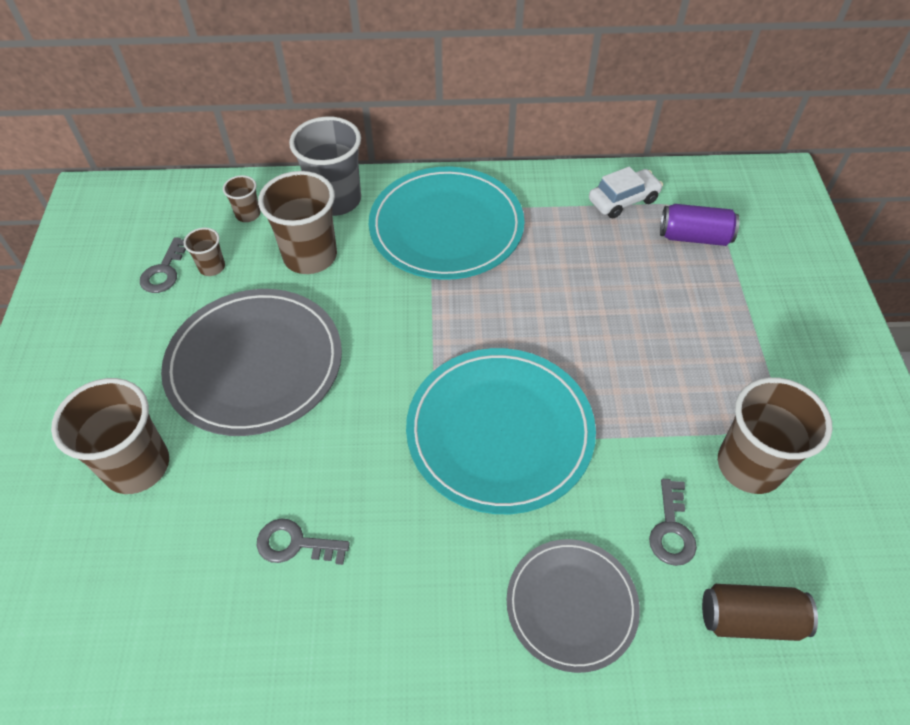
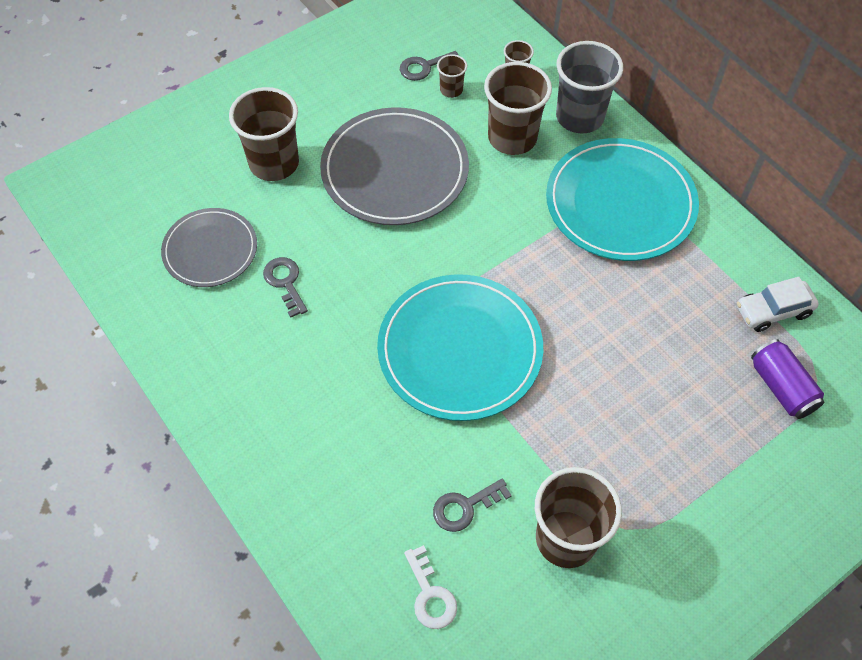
camera: 55 degrees right, 5 degrees up
grey plate [506,539,640,673] -> grey plate moved to [161,208,257,287]
white car [589,166,663,218] -> white car turned 135 degrees clockwise [737,277,819,332]
brown can [702,584,818,641] -> white key [404,545,457,629]

